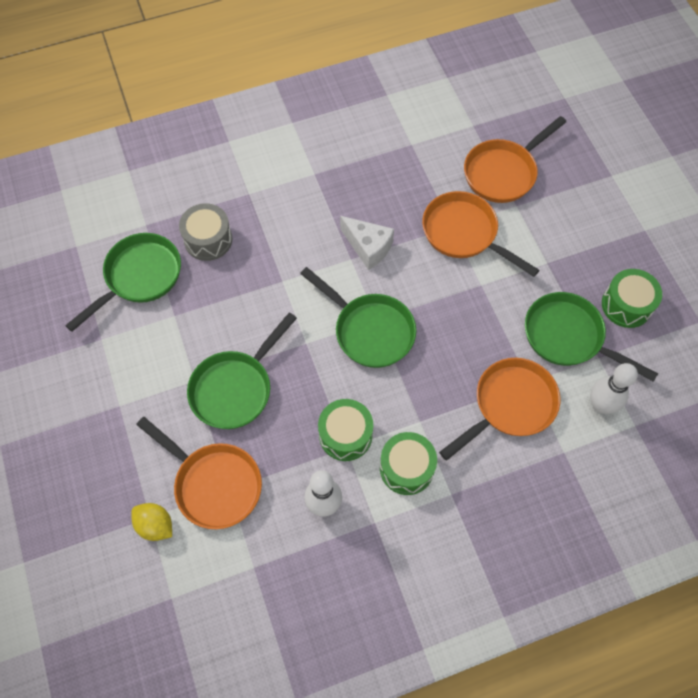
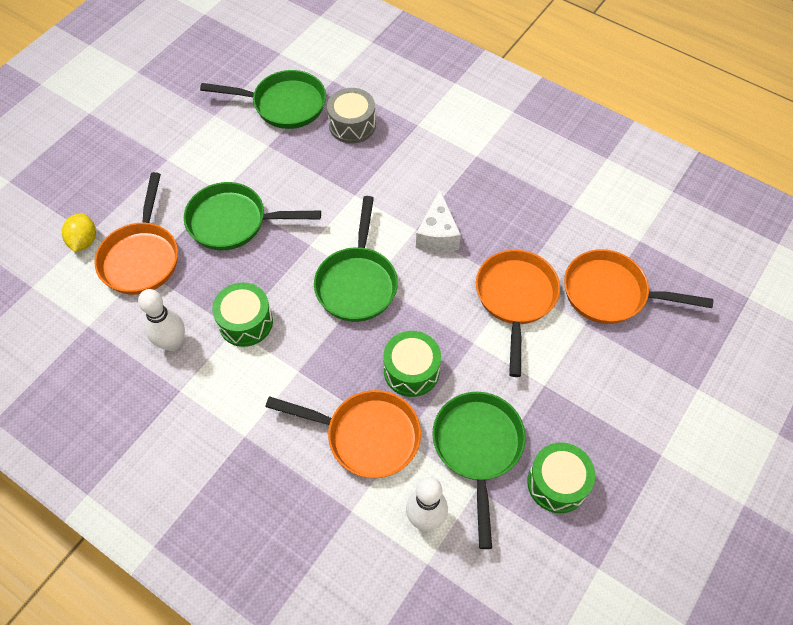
camera: 55 degrees right, 5 degrees down
green drum [380,432,437,495] -> green drum moved to [383,331,441,397]

